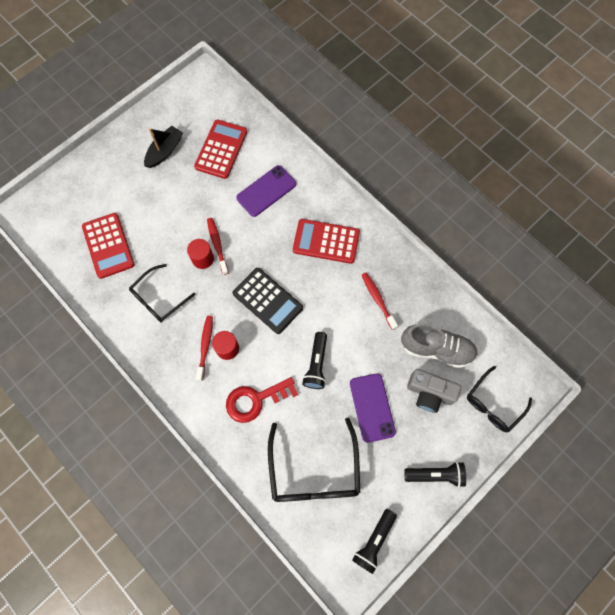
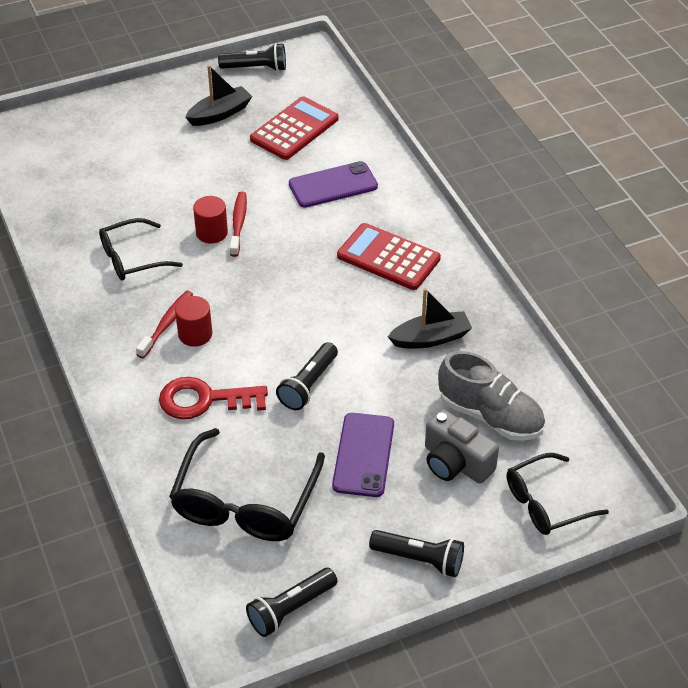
camera: 20 degrees right, 25 degrees down
red calculator [82,213,135,279] -> none
black calculator [233,268,303,334] -> none
red toothbrush [362,273,398,330] -> black boat [388,288,472,348]
none -> black flashlight [218,43,286,71]

